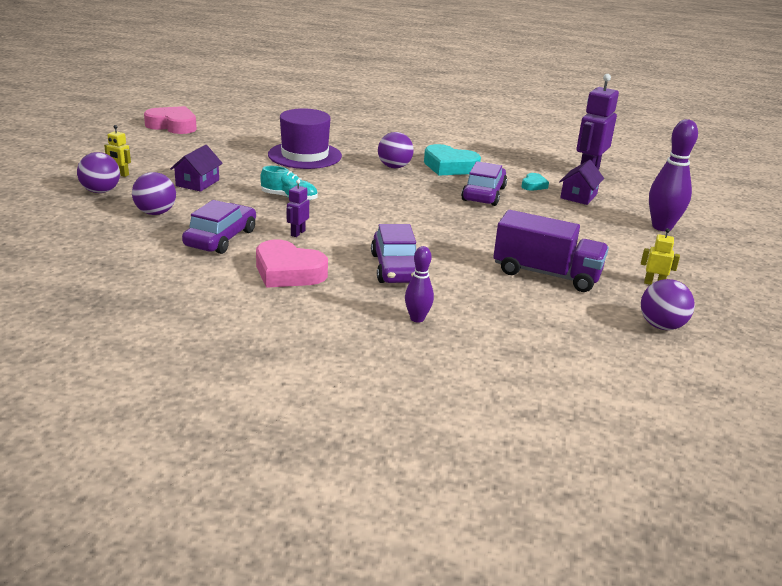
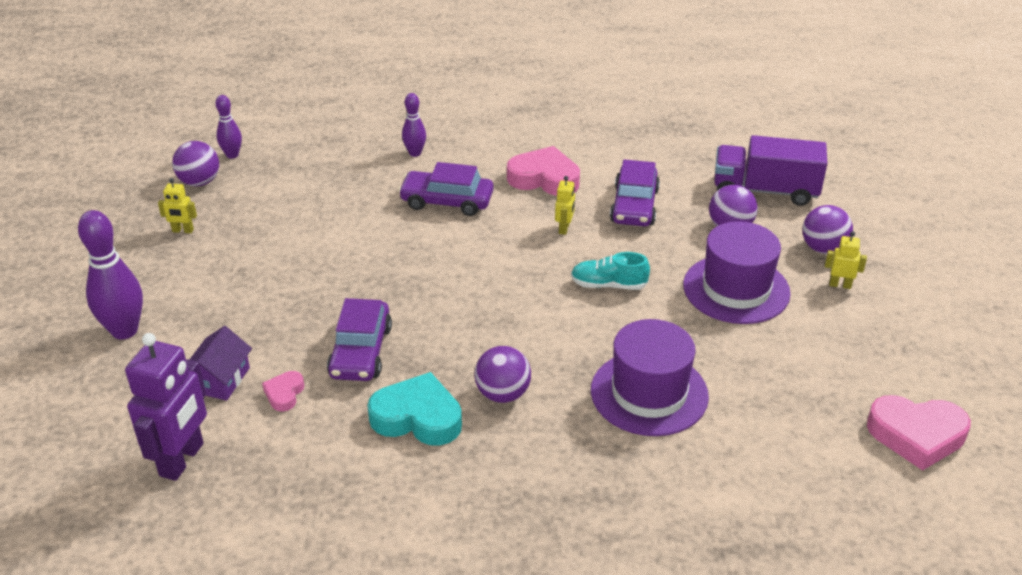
camera: 170 degrees right, 10 degrees up
purple house [170,145,223,192] -> purple hat [683,221,791,324]
purple robot [287,179,309,237] -> yellow robot [555,176,575,235]
purple car [371,224,416,283] -> purple car turned 60 degrees counterclockwise [398,162,494,216]
purple truck [493,210,609,292] -> purple truck moved to [714,135,827,206]
turquoise heart [521,173,549,191] -> pink heart [262,371,304,411]
none -> purple bowling pin [215,95,242,159]

